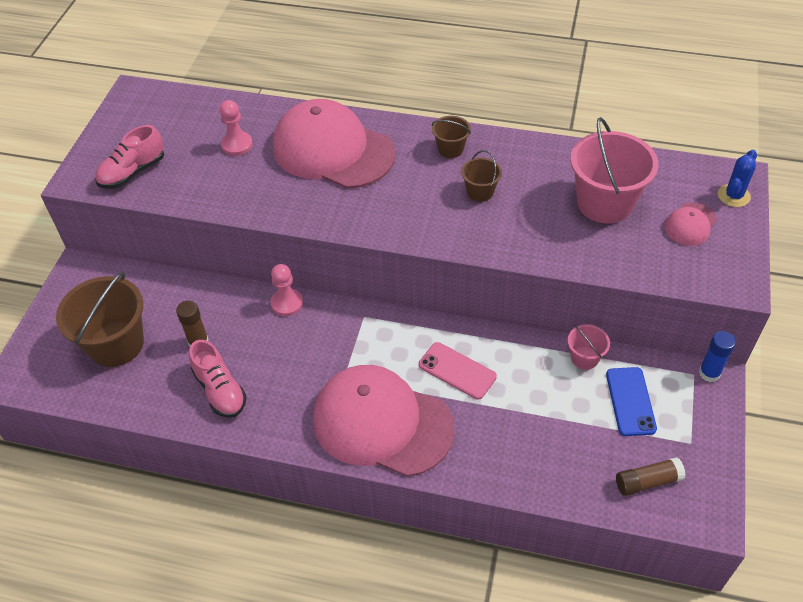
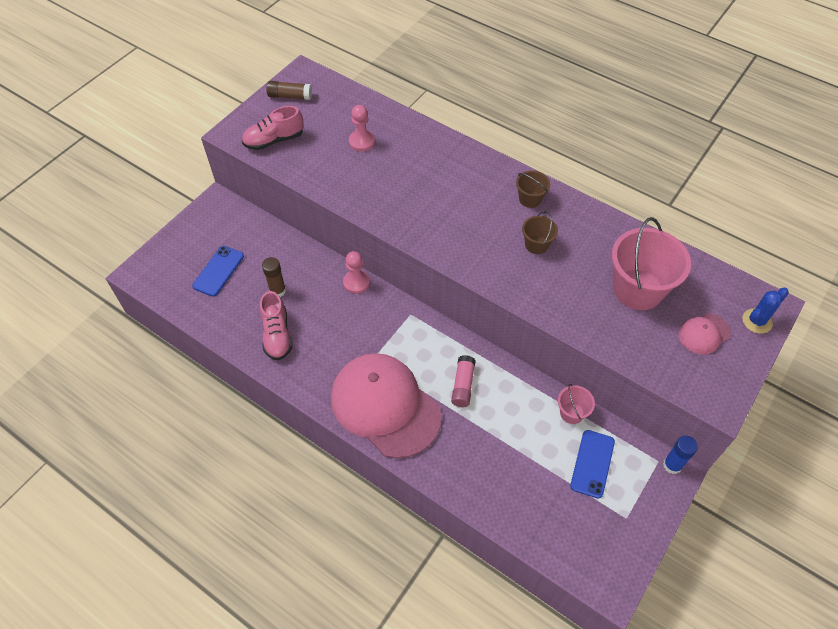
camera: 20 degrees right, 5 degrees up
brown bucket [56,272,144,367] -> blue phone [192,246,244,297]
pink cap [273,99,396,189] -> none
pink phone [419,342,497,399] -> pink glue stick [451,355,476,407]
brown glue stick [616,457,686,496] -> brown glue stick moved to [267,81,312,100]

